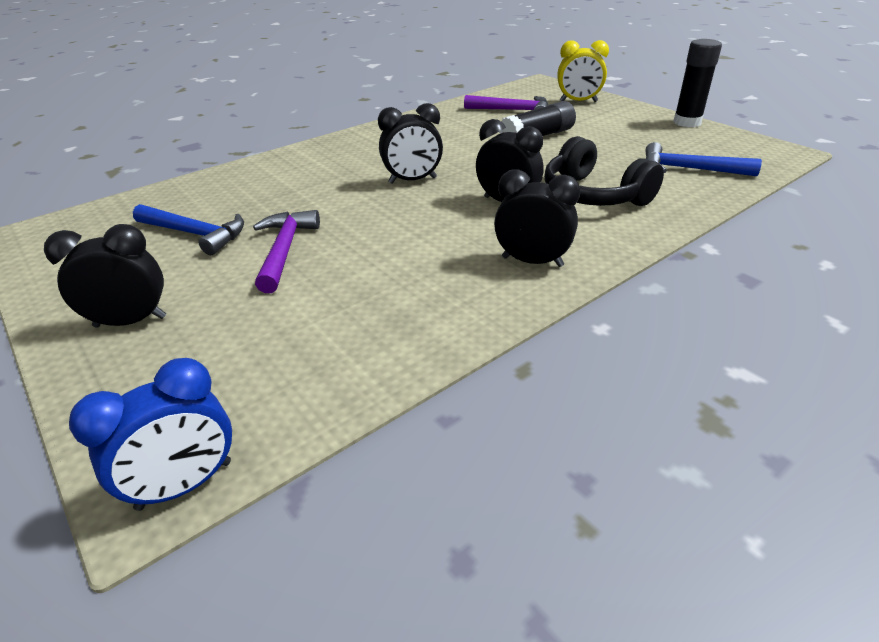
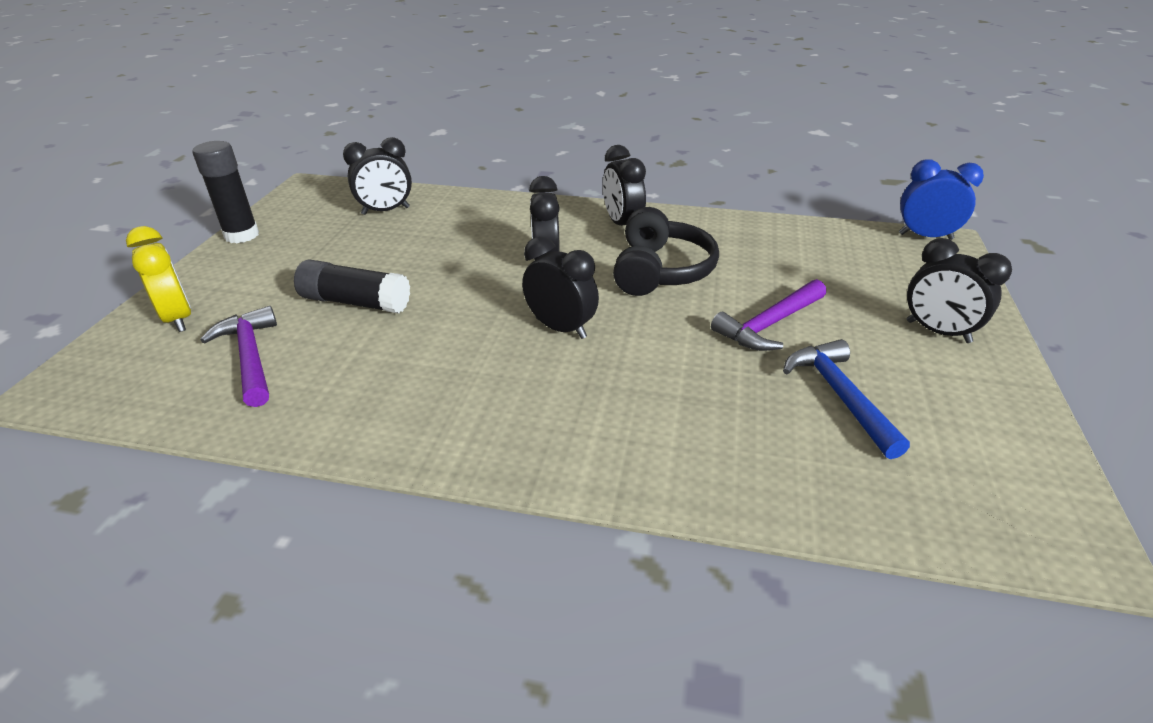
camera: 130 degrees left, 0 degrees up
black headphones [544,136,664,206] -> black headphones moved to [613,207,719,296]
blue hammer [645,142,762,176] -> black clock [343,137,412,215]

